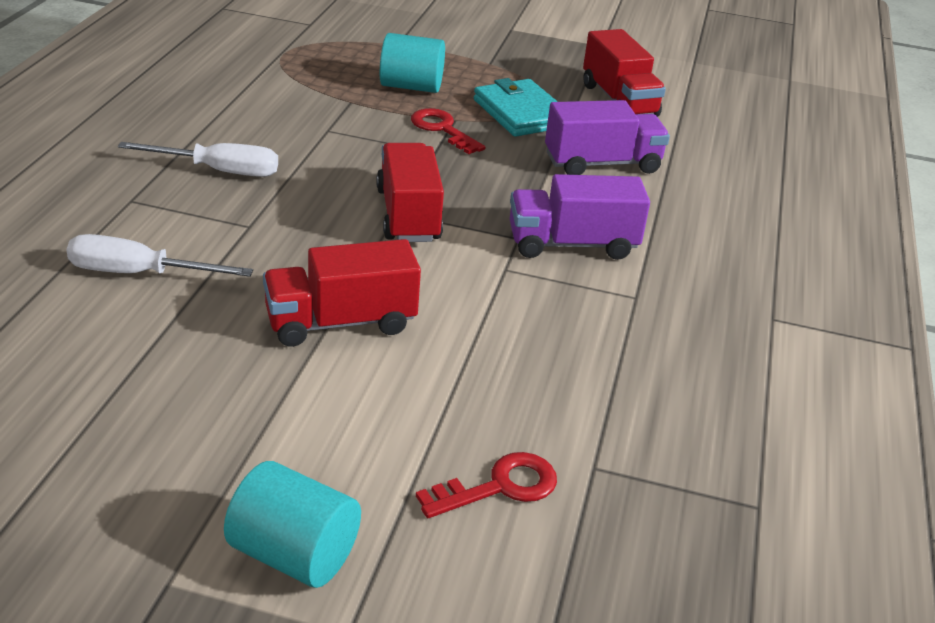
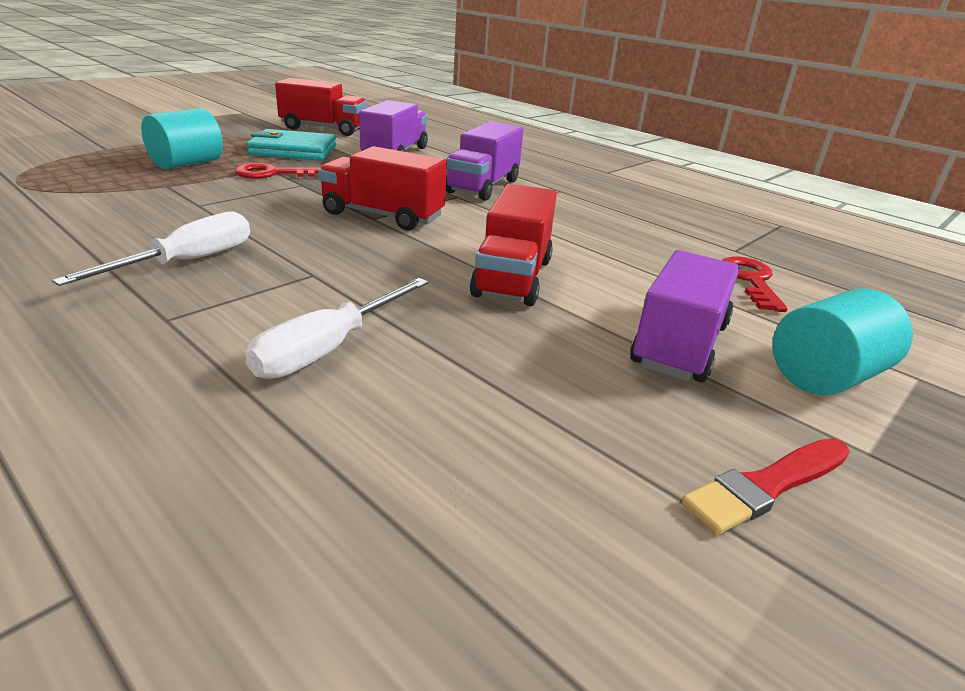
camera: 60 degrees left, 5 degrees down
none -> purple truck [630,250,739,382]
none -> red brush [681,438,850,535]

